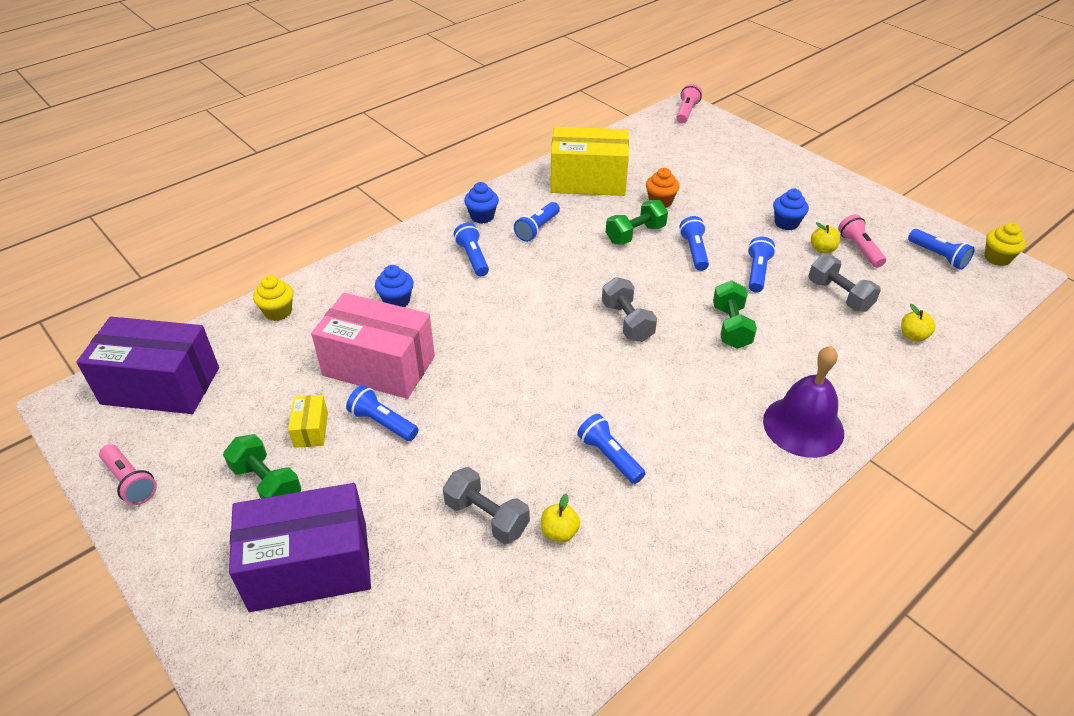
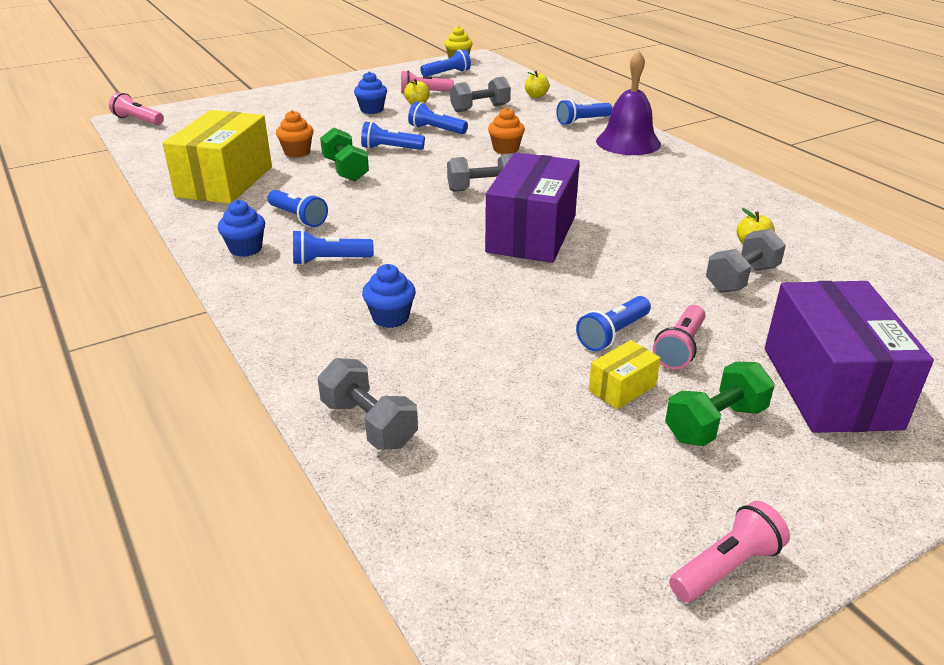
camera: 80 degrees left, 10 degrees down
purple box [76,317,219,414] -> purple box moved to [485,152,580,263]
yellow cupcake [253,276,293,321] -> grey dumbbell [318,358,418,450]
yellow box [288,395,328,448] -> yellow box turned 45 degrees counterclockwise [589,340,660,409]
pink box [311,293,435,399] -> none
blue flashlight [577,414,646,484] -> blue flashlight moved to [556,99,613,125]
green dumbbell [713,281,757,349] -> orange cupcake [488,107,525,154]
none -> pink flashlight [653,305,705,369]

